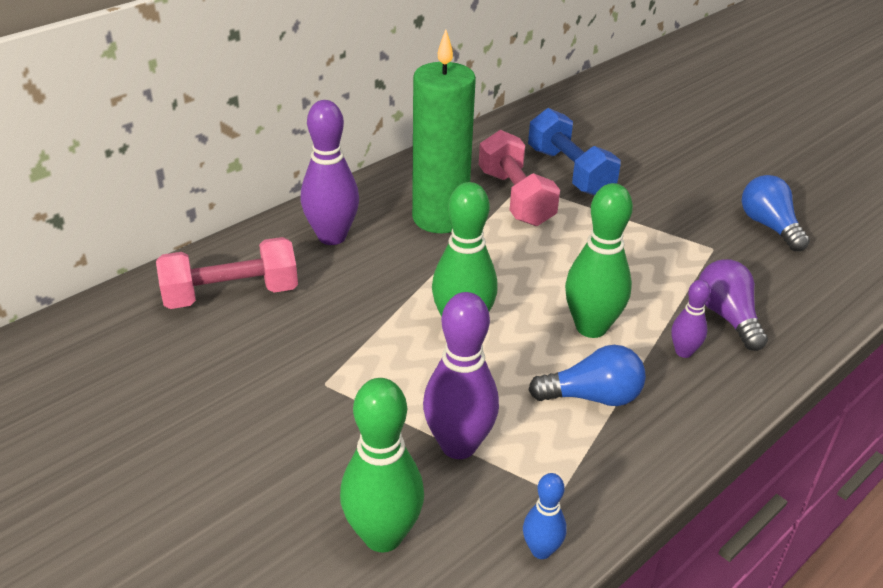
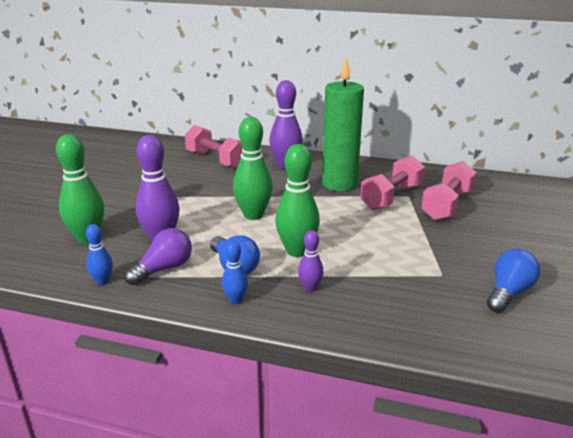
camera: 60 degrees right, 10 degrees down
blue dumbbell [528,108,621,196] -> pink dumbbell [421,161,477,221]
purple light bulb [699,259,768,351] -> purple light bulb moved to [125,228,192,285]
none -> blue bowling pin [222,241,248,304]

